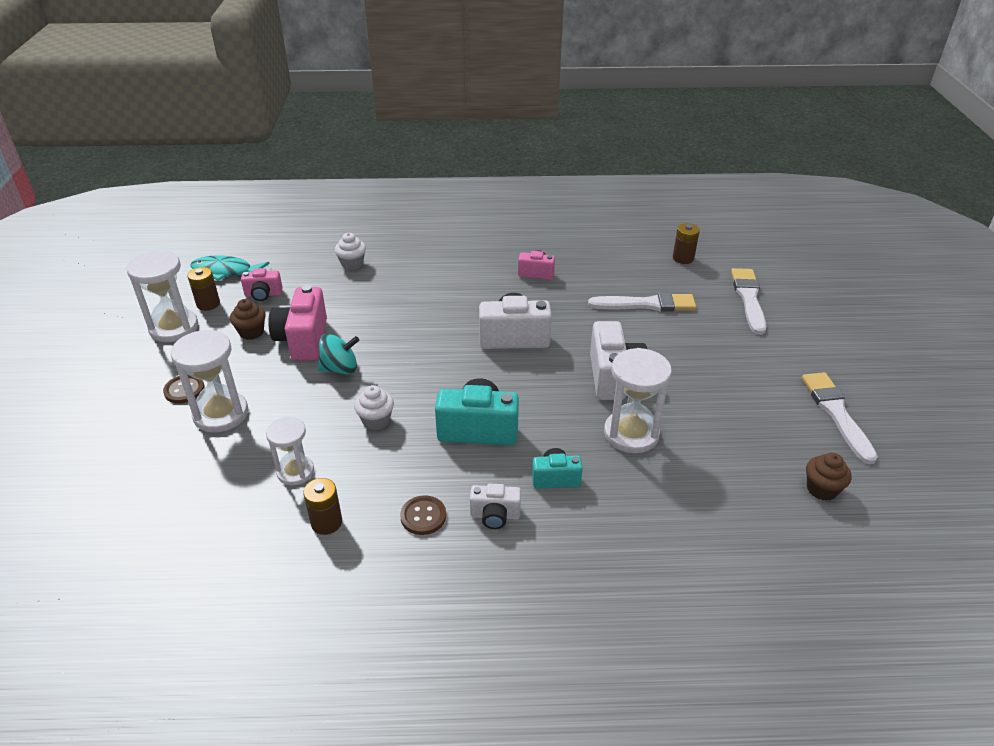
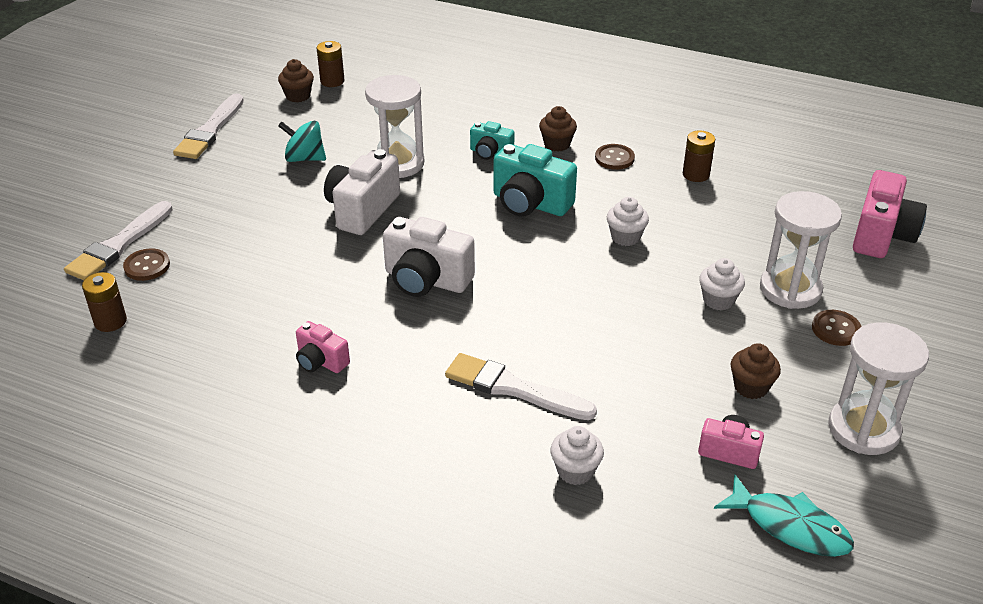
camera: 155 degrees left, 0 degrees up
brown battery [187,267,220,311] -> brown battery moved to [317,41,345,87]
white hourglass [266,417,314,485] -> none
pink camera [268,285,327,360] -> pink camera moved to [853,170,927,258]
turquoise spinning top [318,334,359,375] -> turquoise spinning top moved to [278,121,326,162]
white camera [470,484,521,529] -> brown cupcake [539,106,577,152]
white brush [588,292,696,312] -> white brush moved to [445,353,597,420]
none -> brown button [123,248,170,281]
none -> white cupcake [699,258,745,311]

